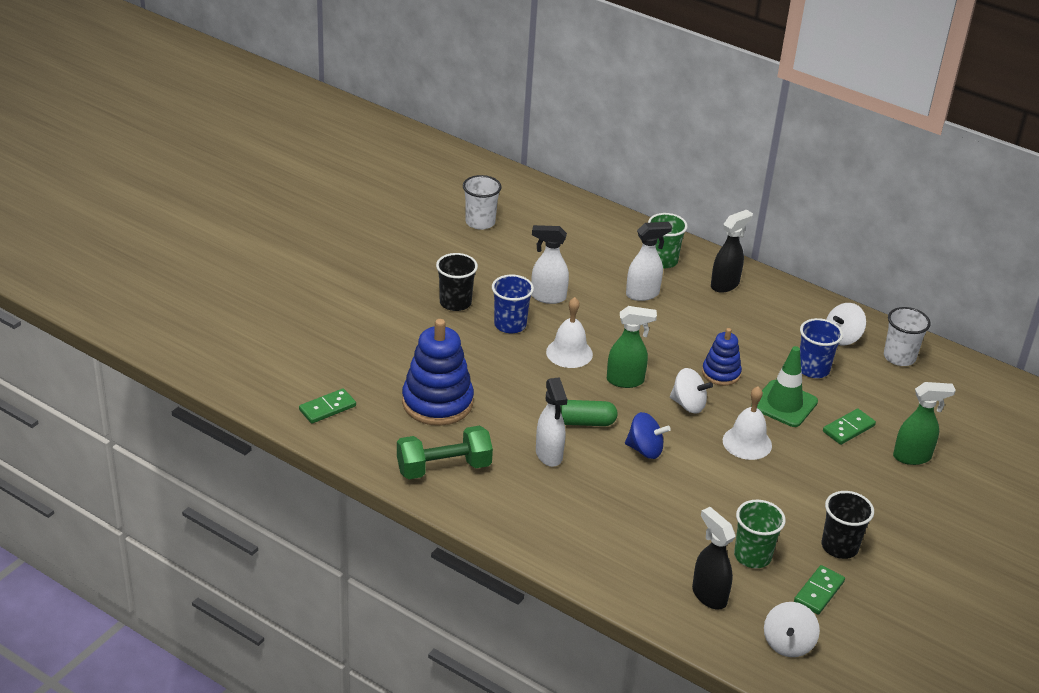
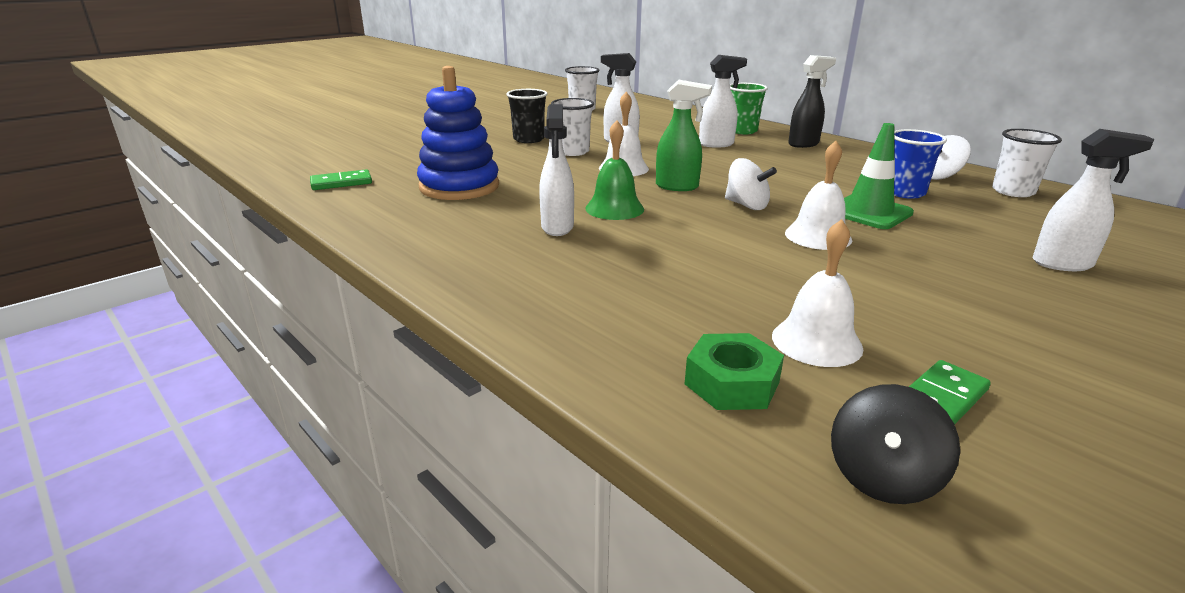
camera: 15 degrees right, 10 degrees down
green dumbbell [397,426,493,479] -> none
blue cup [492,275,534,333] -> white cup [551,98,594,156]
green capsule [560,400,618,426] -> green bell [585,120,644,220]
blue spinning top [625,412,671,459] -> none
black spray bottle [692,507,736,609] -> green nut [685,333,784,410]
blue stacking toy [702,328,742,386] -> none
green cup [734,500,786,568] -> white bell [772,219,863,367]
white spinning top [764,602,820,657] -> black spinning top [831,384,960,504]
black cup [822,491,874,559] -> none
green domino [823,409,876,445] -> none
green spray bottle [893,382,956,465] -> white spray bottle [1032,129,1154,271]

